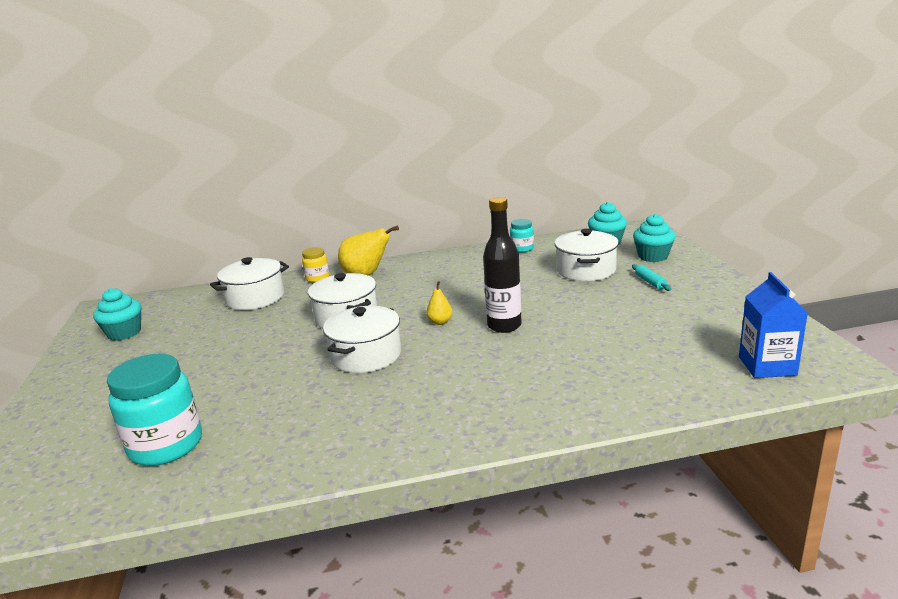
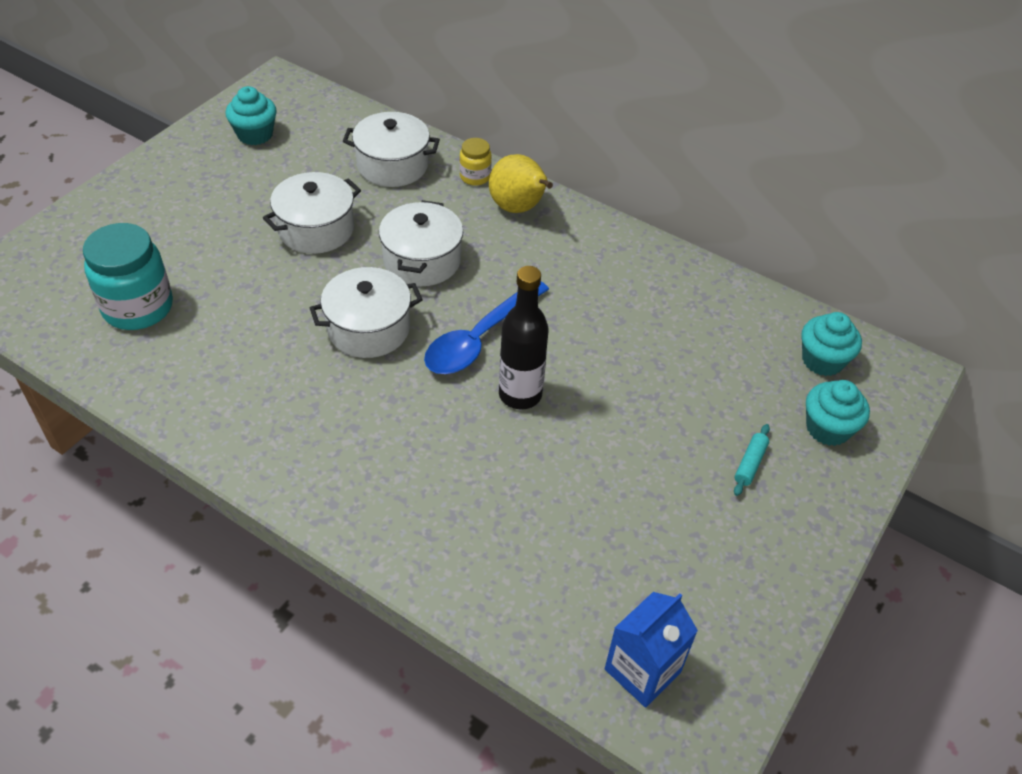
camera: 40 degrees right, 25 degrees up
yellow pear [426,281,453,325] -> blue spoon [424,282,549,374]
turquoise jar [510,219,534,252] -> none
white pot [555,229,619,281] -> white pot moved to [263,172,361,254]

